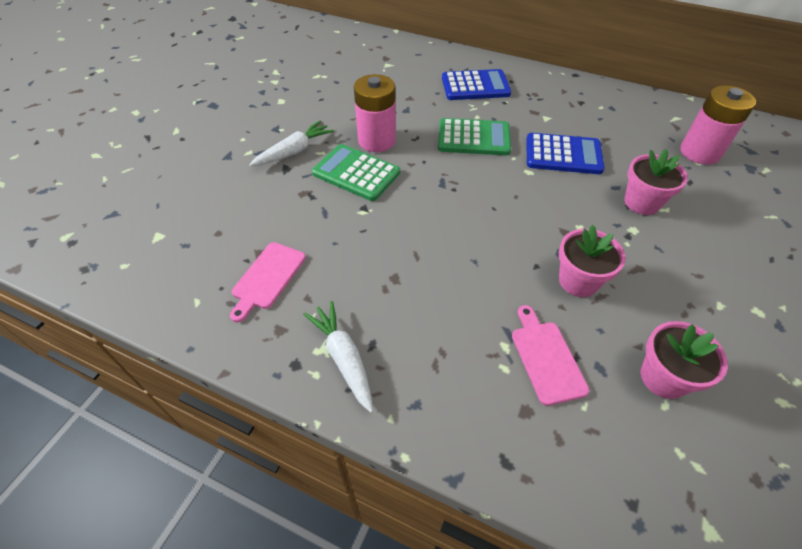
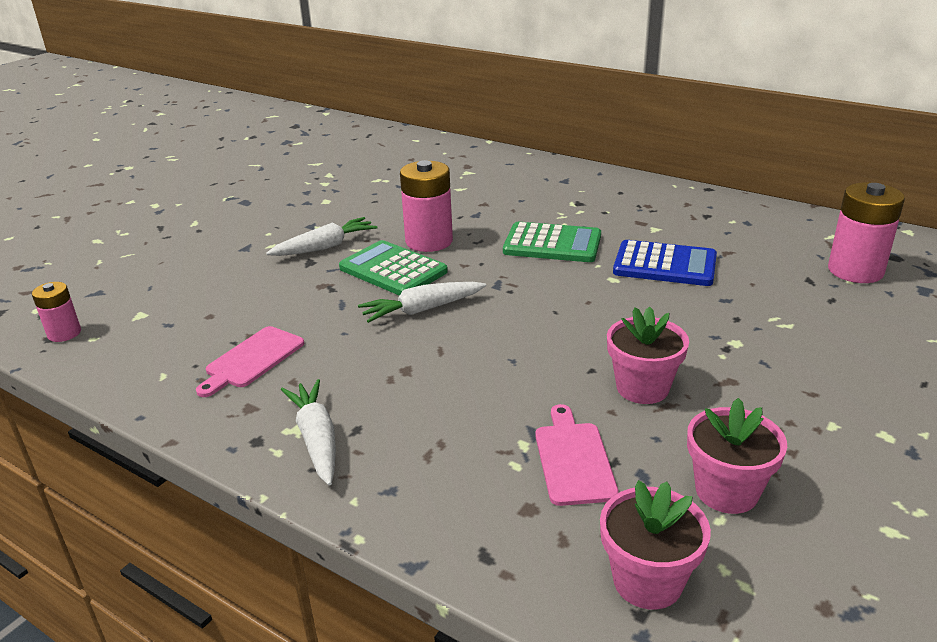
camera: 10 degrees right, 20 degrees down
blue calculator [442,69,511,100] -> none
pink flower pot [624,149,688,215] -> pink flower pot moved to [600,480,711,610]
none -> pink battery [32,282,81,342]
none -> white carrot [358,282,486,323]

